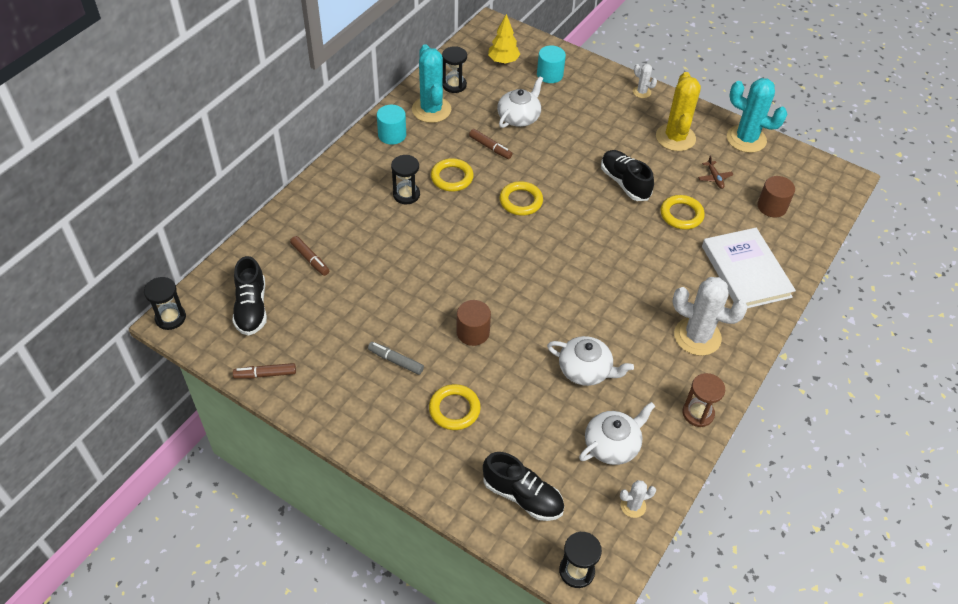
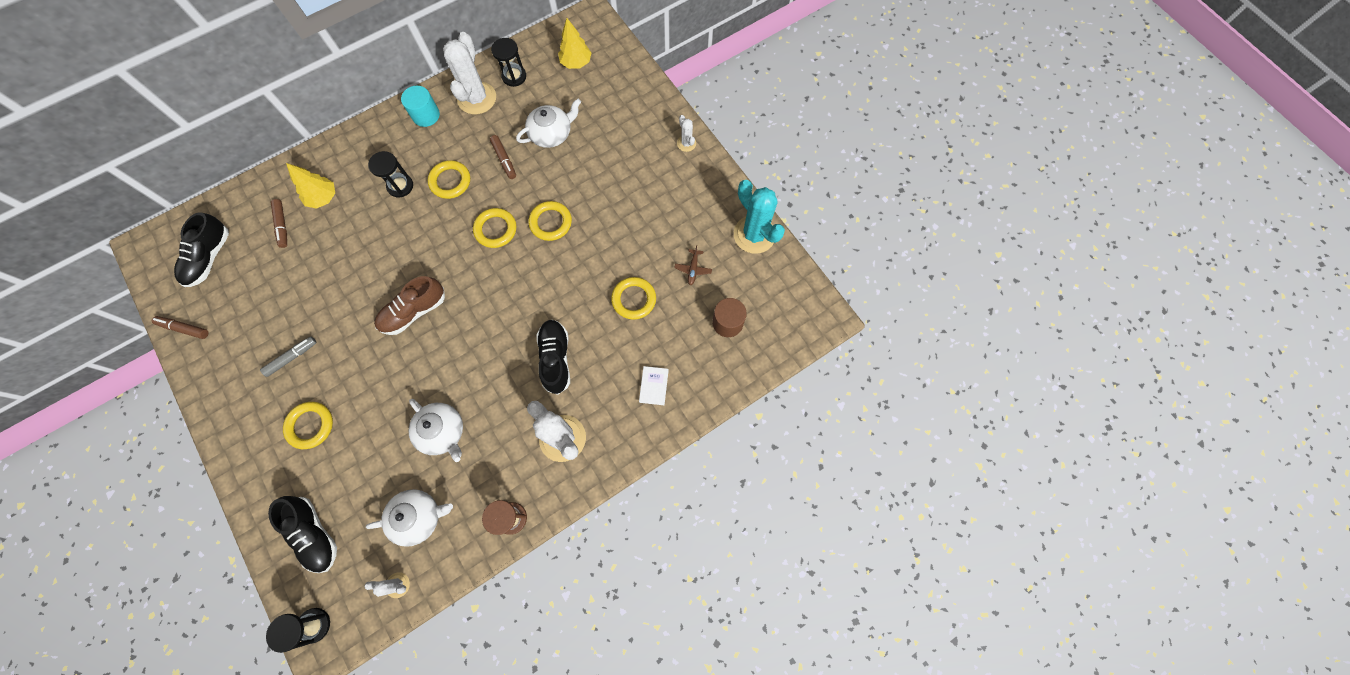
camera: 25 degrees right, 20 degrees up
black hourglass [144,277,186,330] -> none
grey marker [368,342,424,375] -> grey marker turned 90 degrees clockwise [260,337,317,377]
turquoise cactus [412,44,451,123] -> white cactus [443,32,496,115]
brown cylinder [456,300,491,346] -> none
turquoise cylinder [537,45,566,83] -> none
black shoe [601,150,654,201] -> black shoe moved to [536,320,570,395]
yellow cactus [656,72,701,151] -> none
white book [702,228,796,308] -> white book [639,366,669,405], size x0.42
none -> yellow tree [286,163,335,209]
none -> brown shoe [374,276,445,335]
none -> yellow ring [528,201,572,241]

